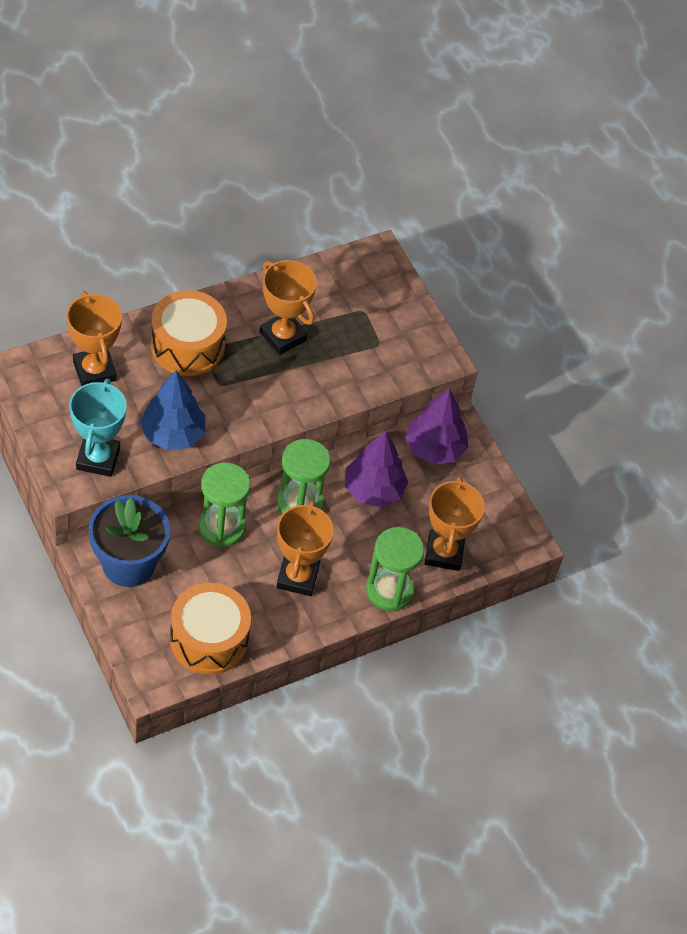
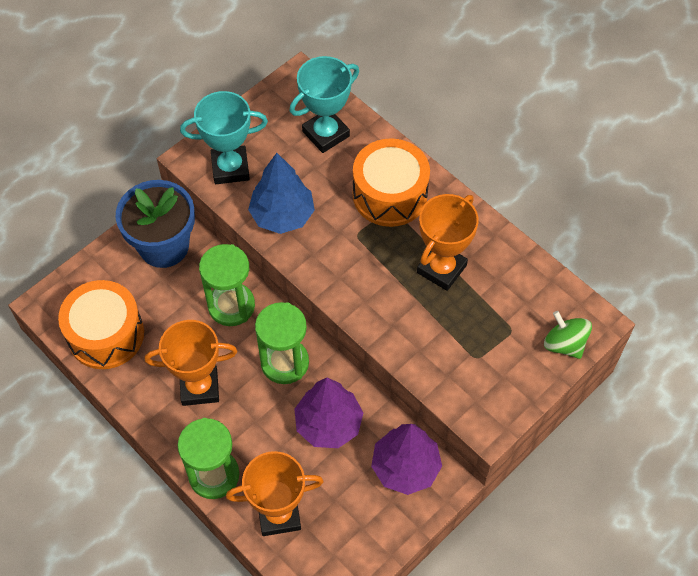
camera: 80 degrees right, 5 degrees up
orange trophy [66,291,122,386] -> turquoise trophy [290,56,359,153]
none -> green spinning top [544,311,592,359]

